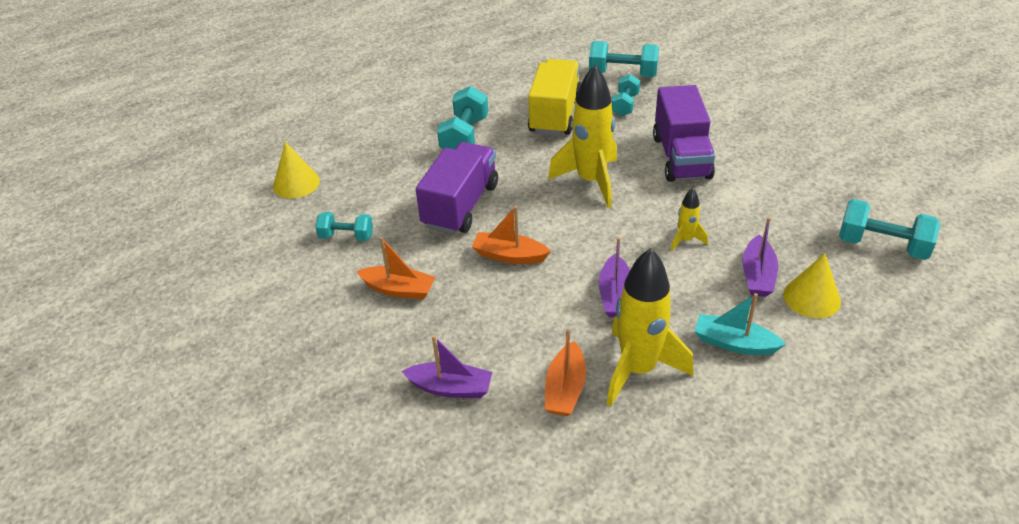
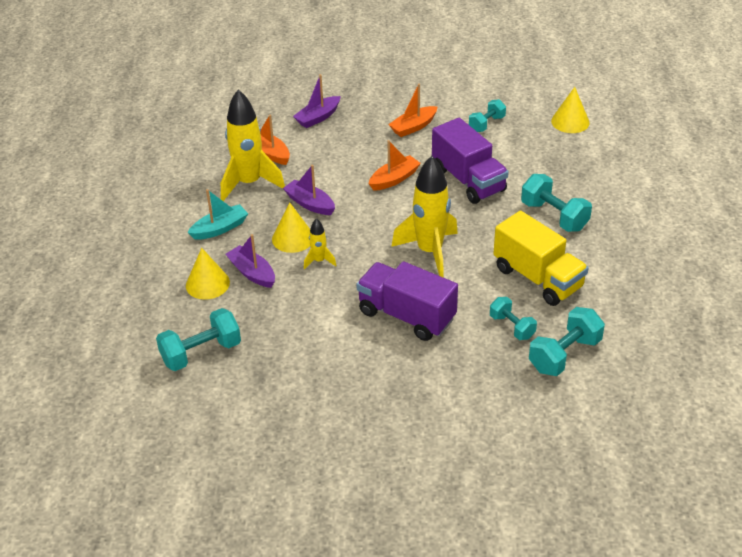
camera: 125 degrees right, 0 degrees up
none -> yellow cone [272,202,310,253]

